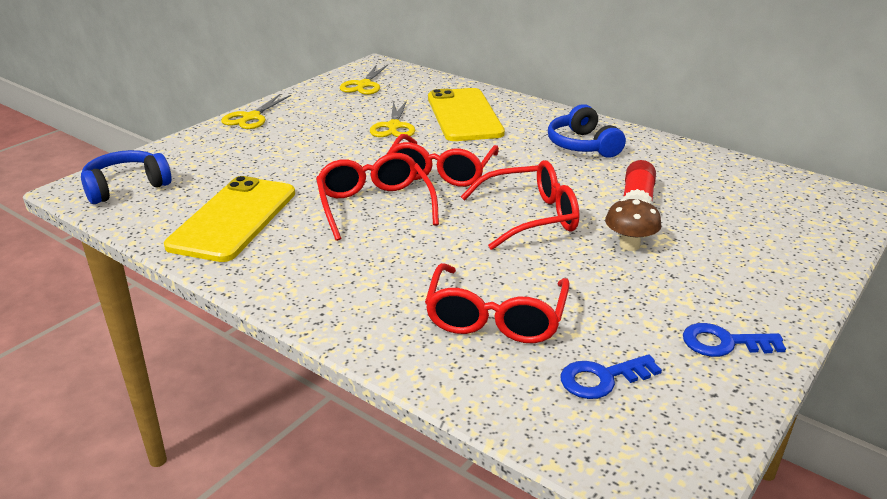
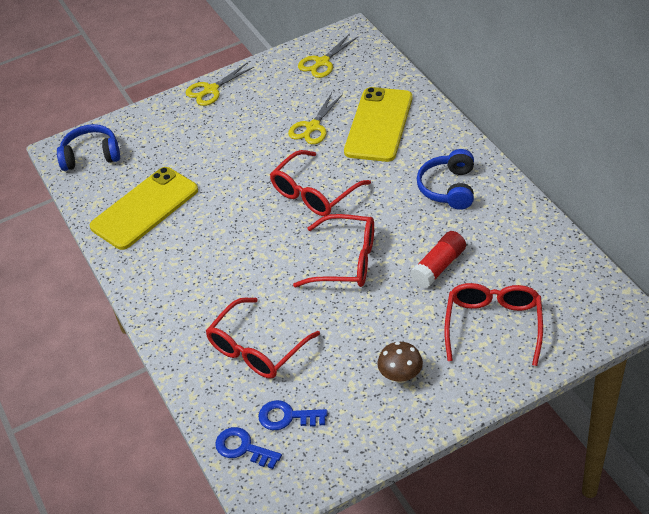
camera: 30 degrees right, 15 degrees up
red glasses [316,153,439,241] -> red glasses moved to [444,283,543,366]
brown mushroom [605,198,662,251] -> brown mushroom moved to [377,342,423,383]
blue key [683,323,786,357] -> blue key moved to [215,427,282,469]

